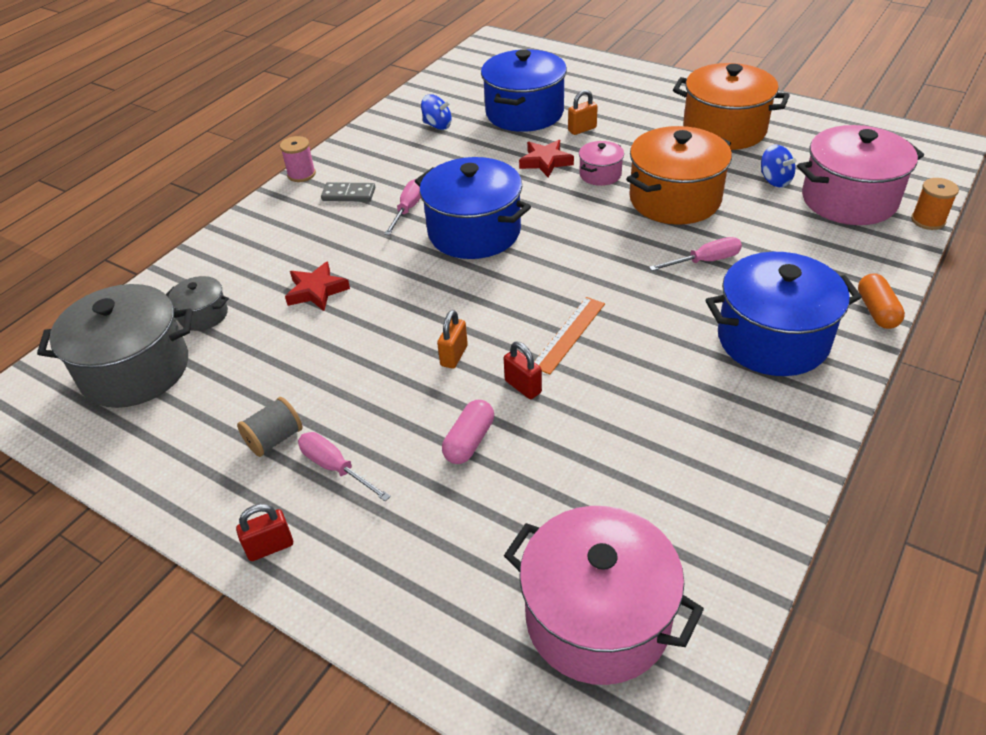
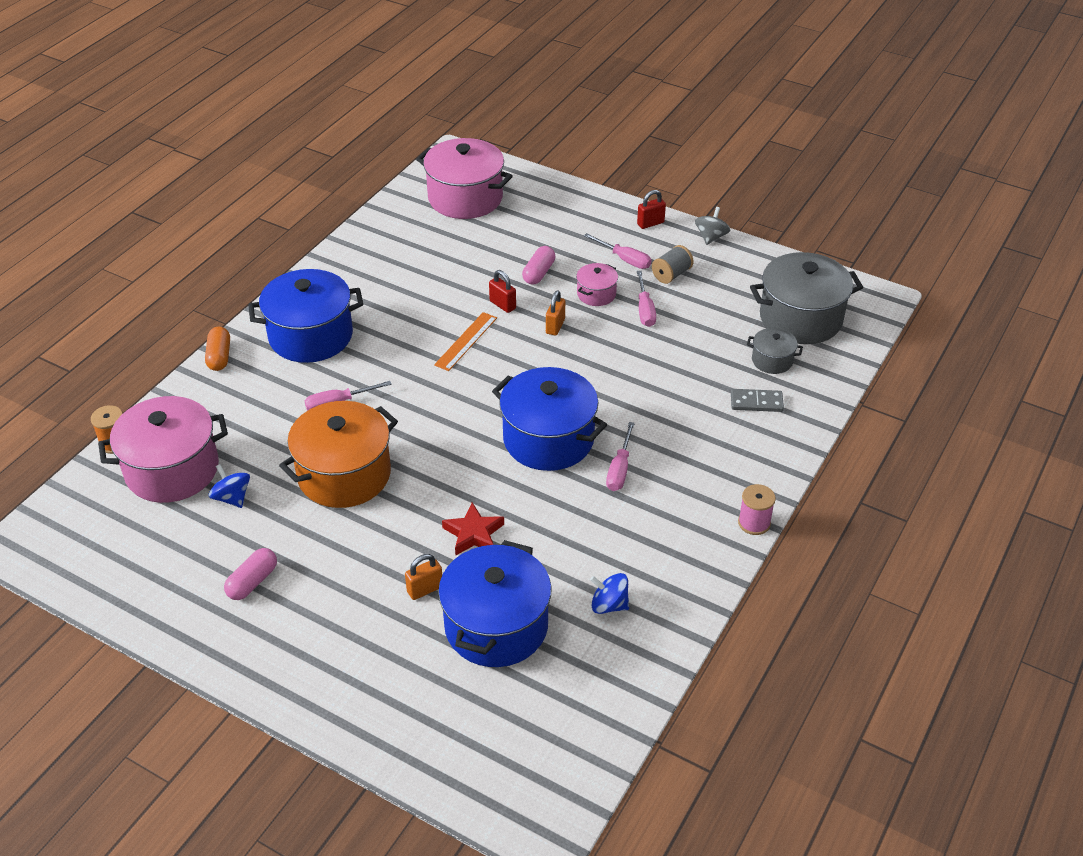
camera: 175 degrees right, 0 degrees up
red star [285,261,350,311] -> none
grey domino [321,182,375,202] -> grey domino moved to [731,389,784,412]
pink pot [579,141,624,186] -> pink pot moved to [576,263,618,306]
orange pot [673,63,790,150] -> pink capsule [224,548,277,600]
none -> pink screwdriver [637,271,656,327]
none -> grey spinning top [695,207,730,245]

